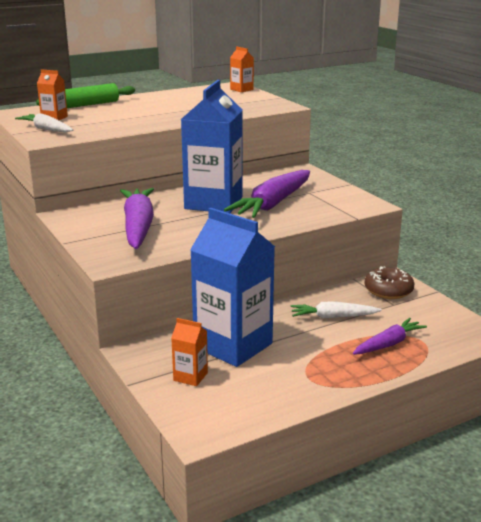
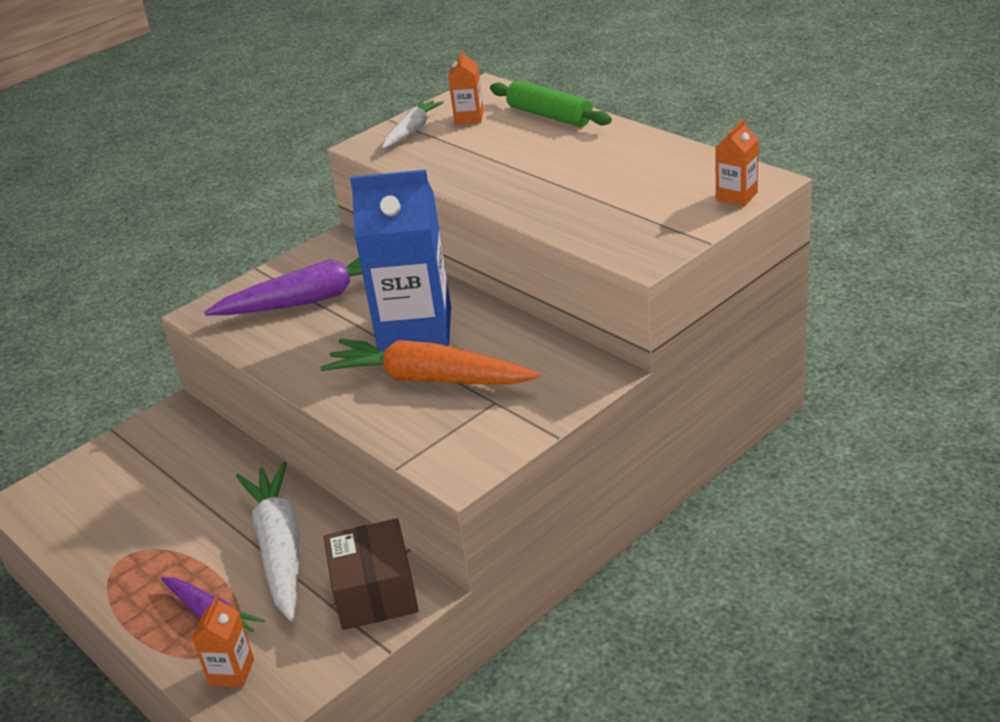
camera: 80 degrees right, 10 degrees up
orange carton [171,318,208,386] -> orange carton moved to [192,596,254,687]
blue carton [190,208,275,367] -> none
purple carrot [224,170,310,218] -> orange carrot [320,339,540,384]
white carrot [291,302,382,319] -> white carrot [236,462,300,621], size x1.76
brown donut [364,267,414,299] -> brown box [324,518,419,630]

